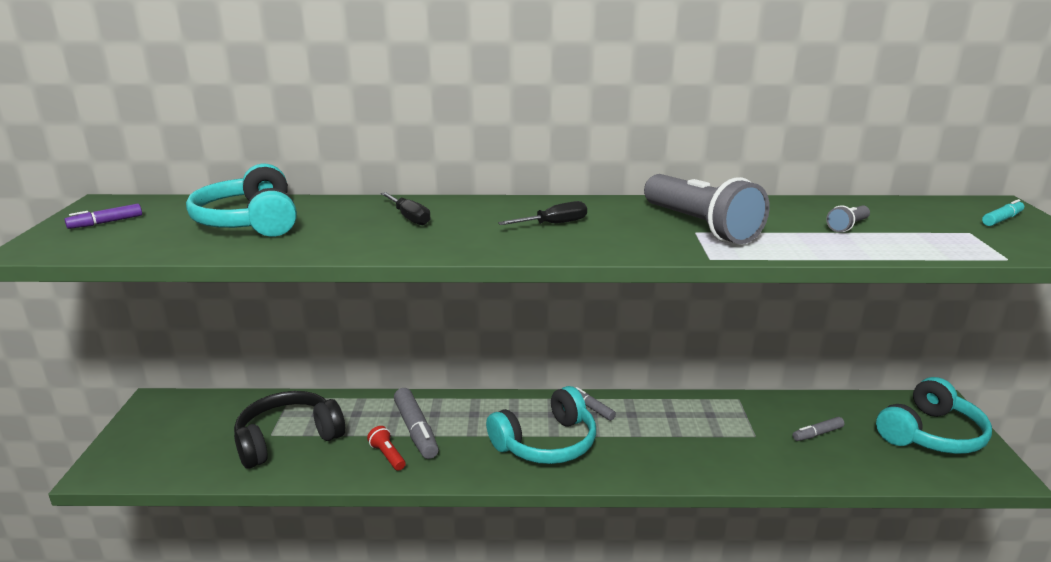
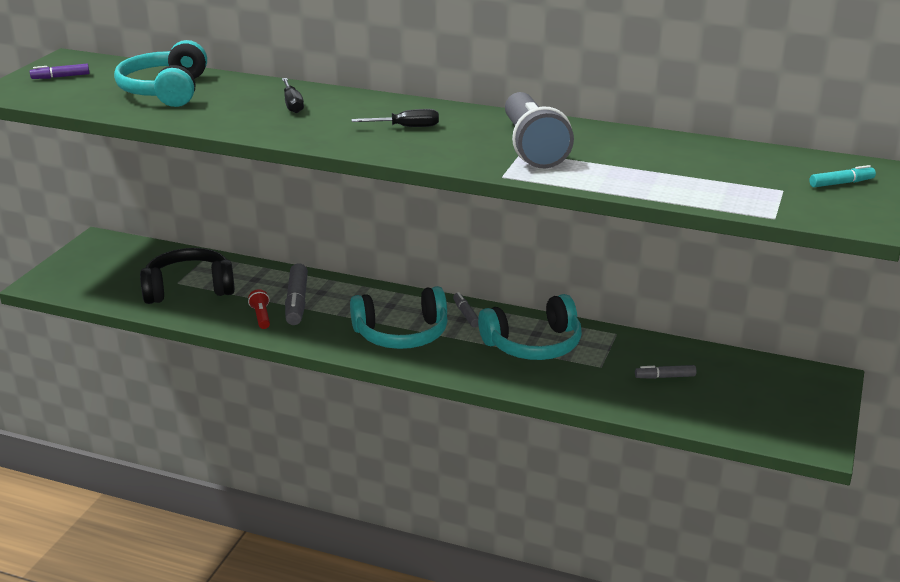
camera: 20 degrees right, 5 degrees up
grey flashlight [826,205,870,232] -> none
turquoise headphones [876,377,992,454] -> turquoise headphones moved to [478,294,582,360]

